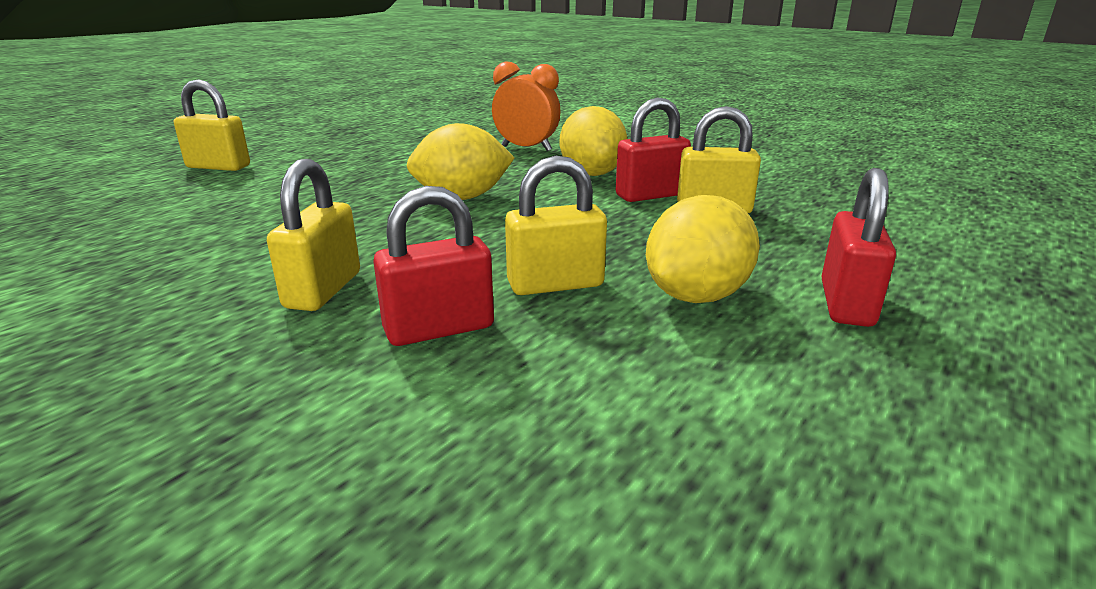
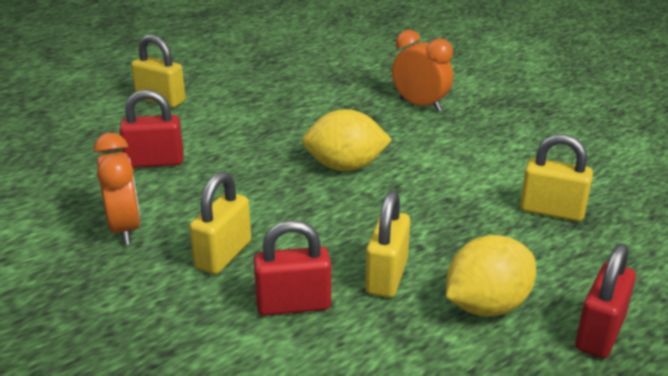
camera: 15 degrees right, 5 degrees up
yellow padlock [505,156,607,295] -> yellow padlock turned 75 degrees counterclockwise [365,191,410,298]
yellow lemon [560,106,628,176] -> none
red padlock [616,97,691,202] -> red padlock moved to [119,90,184,168]
none -> orange clock [94,133,141,245]

